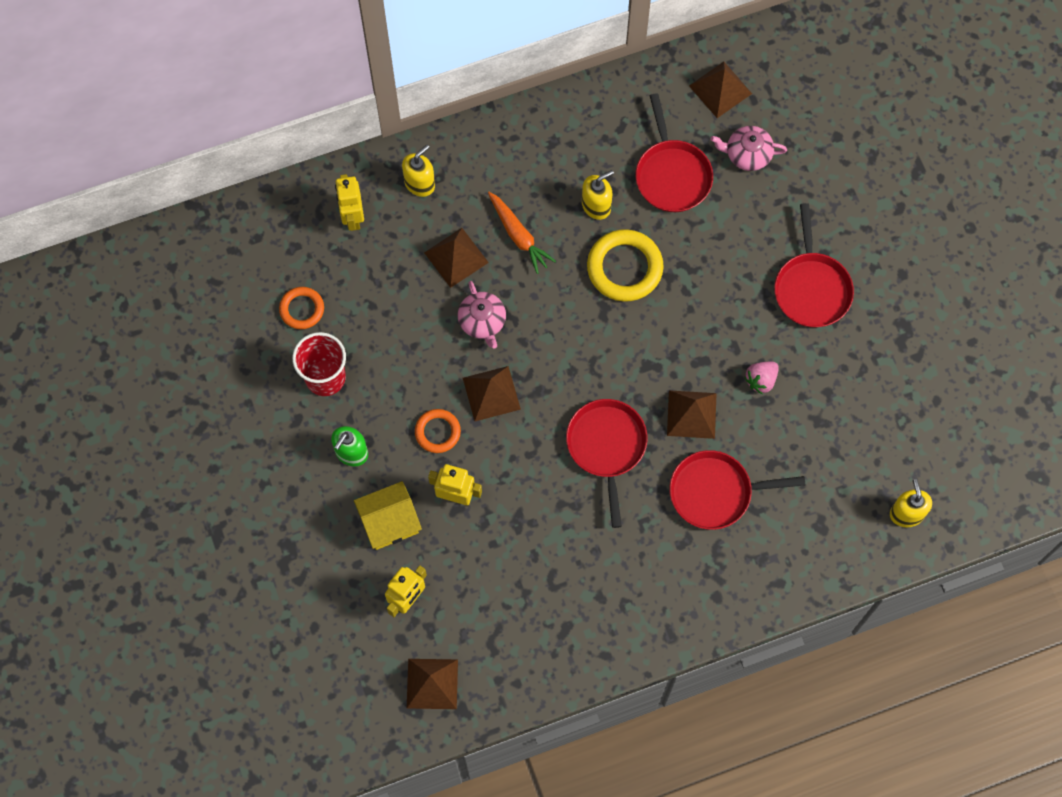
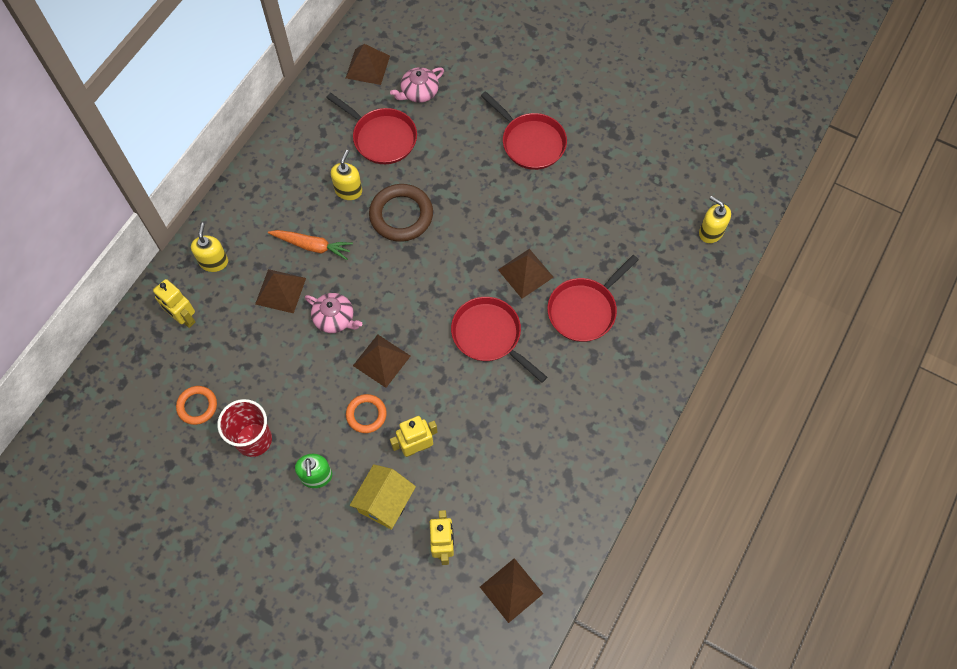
camera: 40 degrees left, 5 degrees down
yellow ring [587,229,664,302] -> brown ring [369,184,433,242]
pink strawberry [745,361,779,394] -> none

